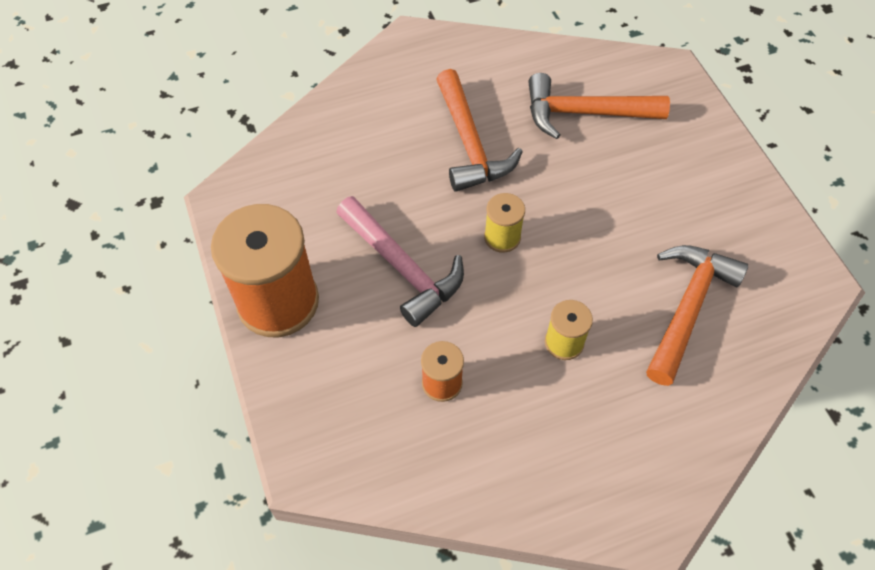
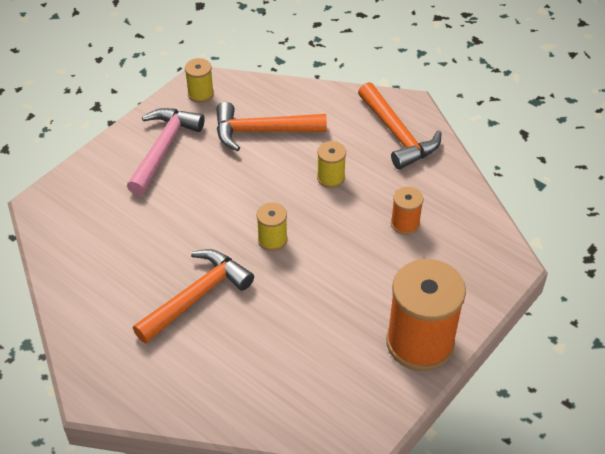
camera: 120 degrees left, 10 degrees down
pink hammer [336,196,464,327] -> pink hammer moved to [127,108,205,196]
orange hammer [528,73,670,139] -> orange hammer moved to [358,82,442,169]
none -> yellow spool [185,58,214,103]

